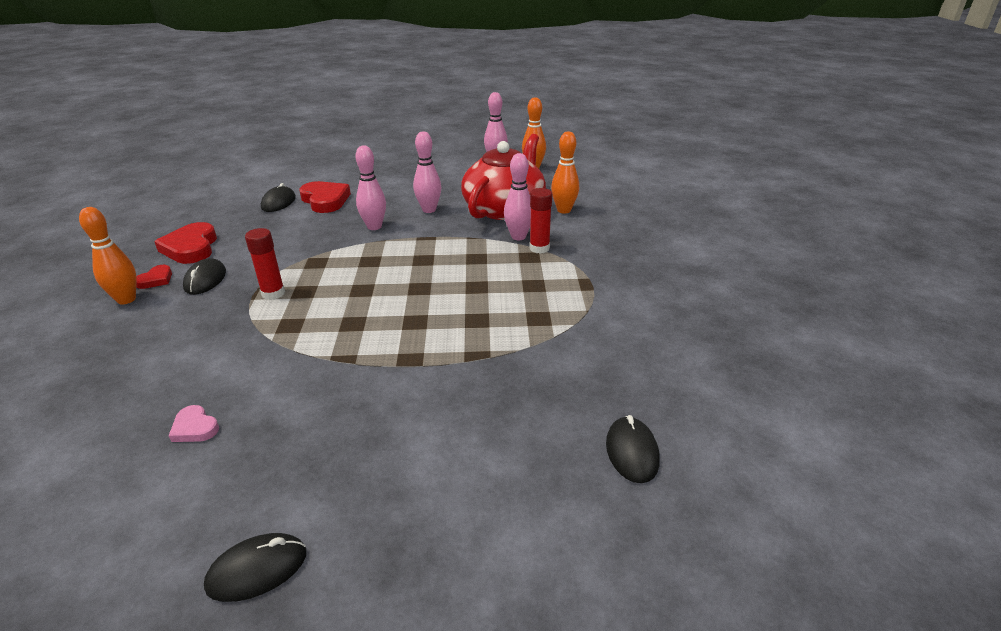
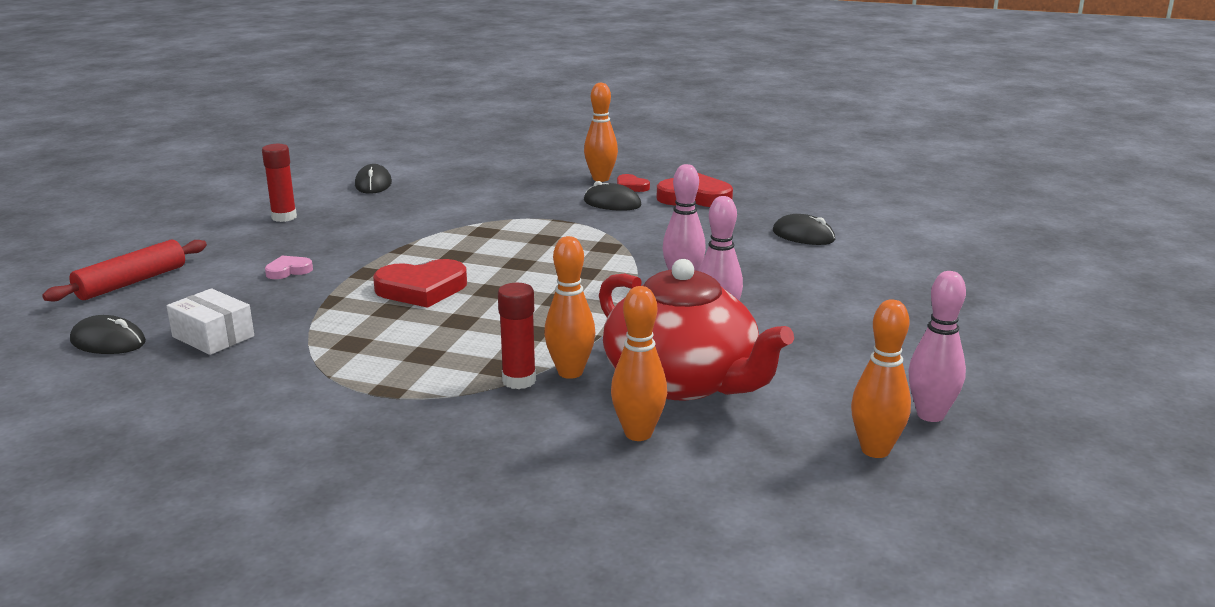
camera: 110 degrees right, 10 degrees down
pink heart [169,405,219,442] -> pink heart moved to [265,256,313,279]
black mouse [204,533,306,602] -> black mouse moved to [355,164,392,194]
red glue stick [245,228,285,300] -> red glue stick moved to [262,144,297,222]
red heart [299,181,351,213] -> red heart moved to [373,259,467,308]
pink bowling pin [504,153,531,240] -> orange bowling pin [544,236,595,379]
none -> red rolling pin [42,240,207,302]
none -> white box [167,288,254,355]

